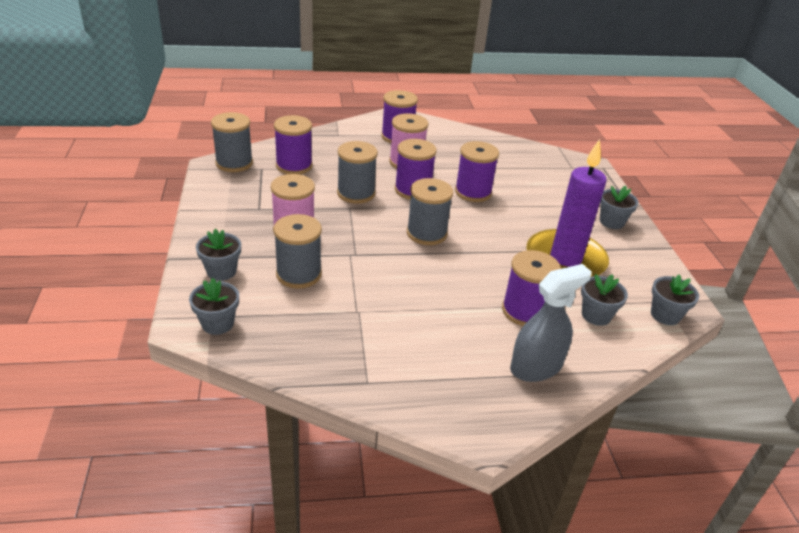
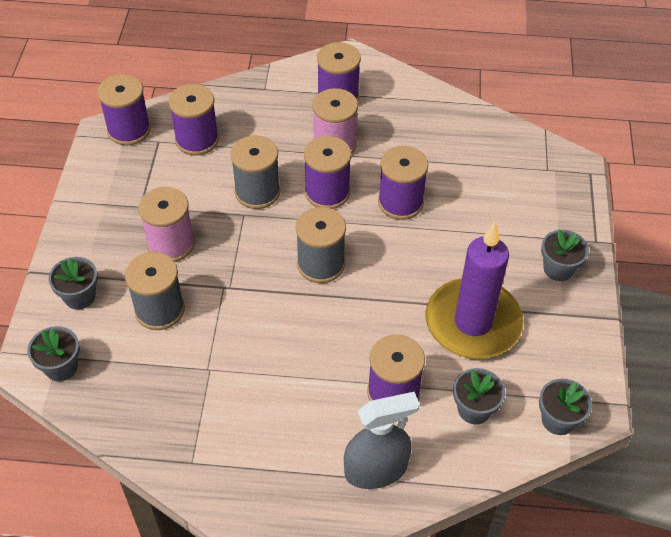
camera: 15 degrees right, 15 degrees up
grey spool [211,112,253,172] -> purple spool [97,74,151,146]

